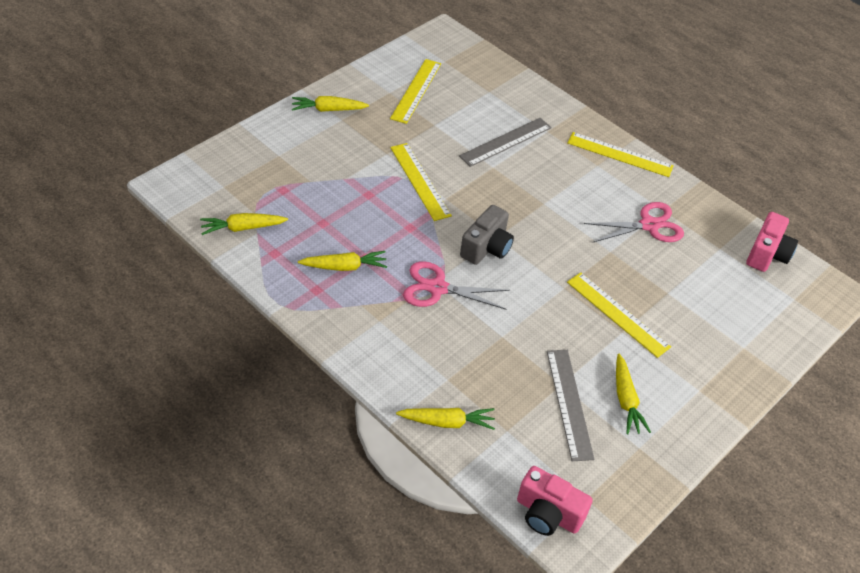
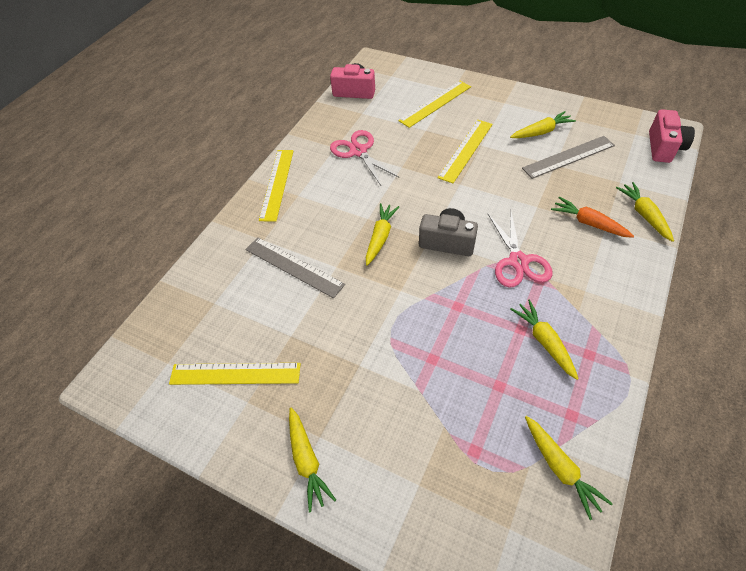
camera: 100 degrees left, 5 degrees up
yellow ruler [390,143,452,221] -> yellow ruler moved to [398,81,471,128]
none -> yellow carrot [366,203,399,266]
none -> orange carrot [551,197,634,238]

